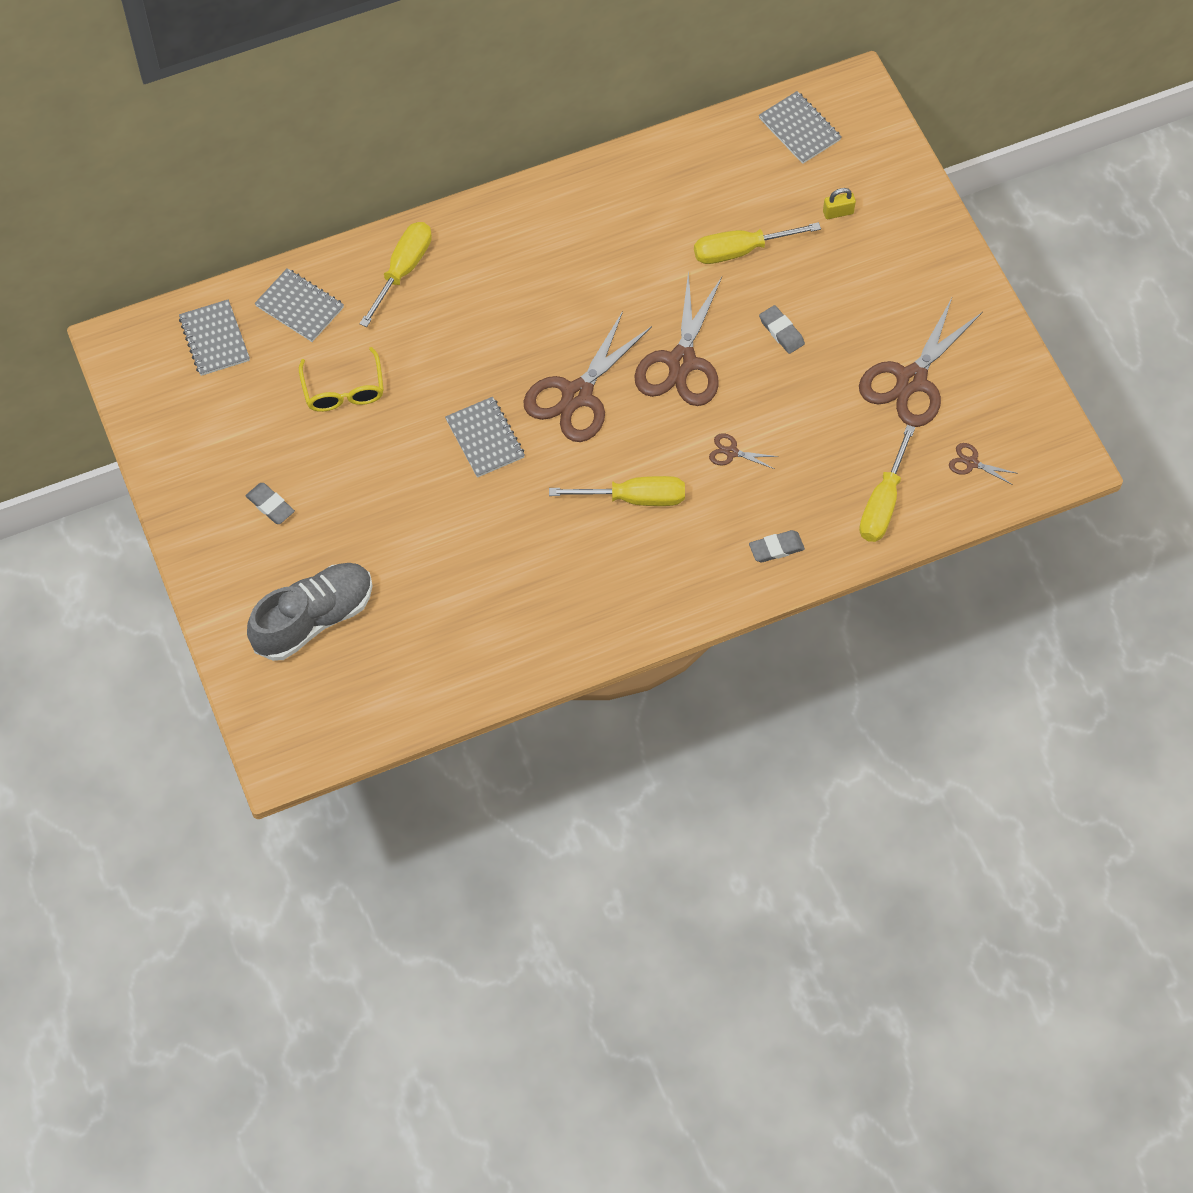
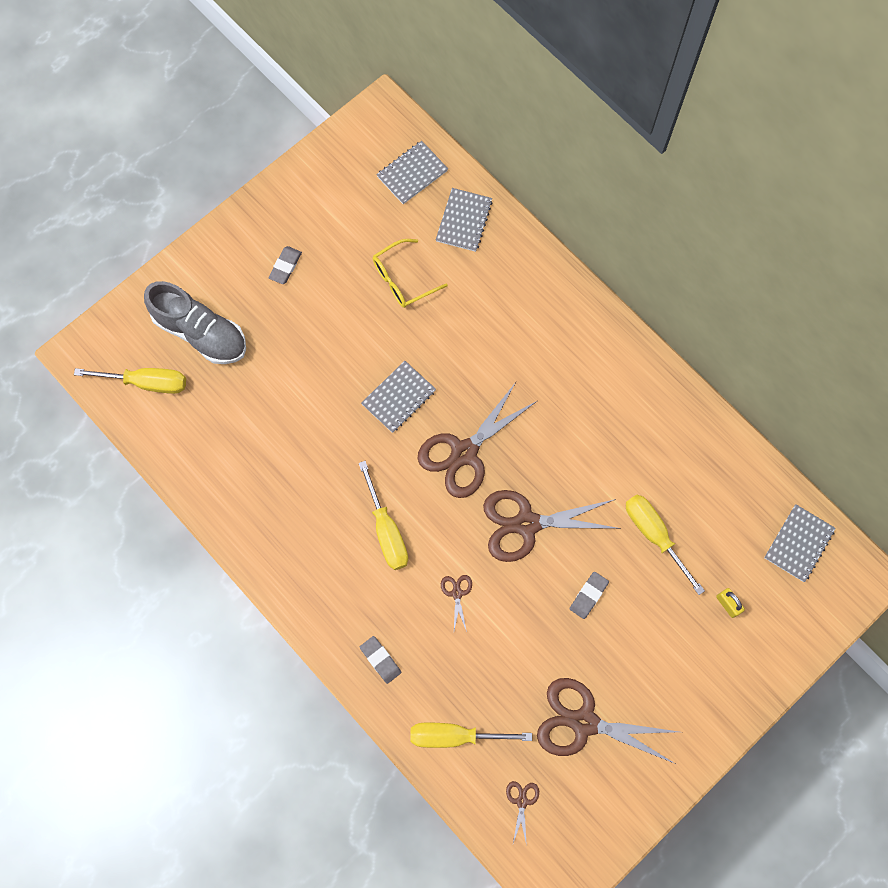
camera: 70 degrees right, 10 degrees up
yellow screwdriver [359,222,432,327] -> yellow screwdriver moved to [74,368,186,394]
brown scissors [523,311,652,442] -> brown scissors turned 60 degrees counterclockwise [417,382,537,498]

